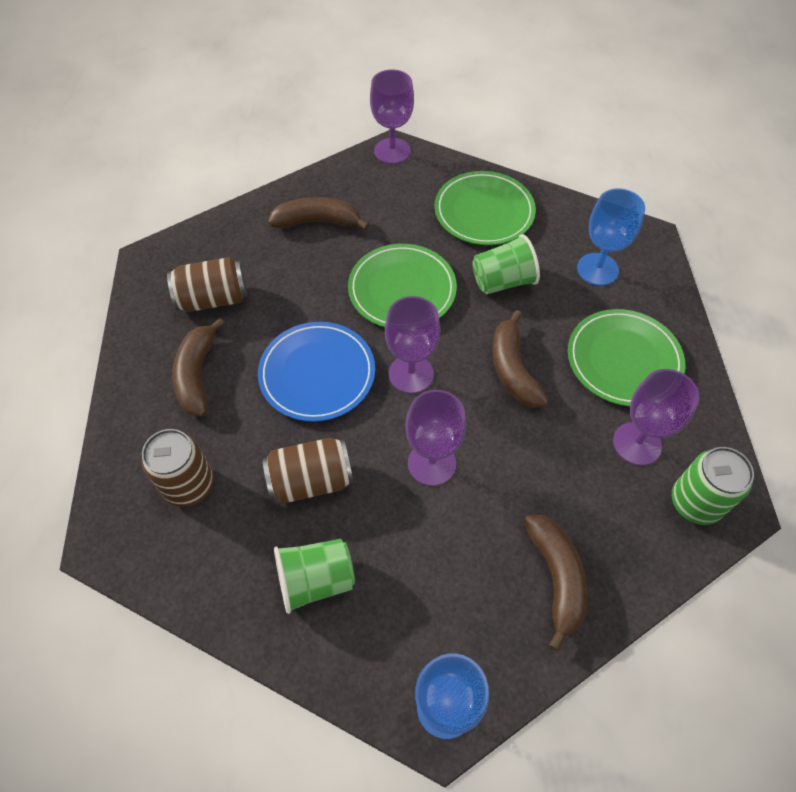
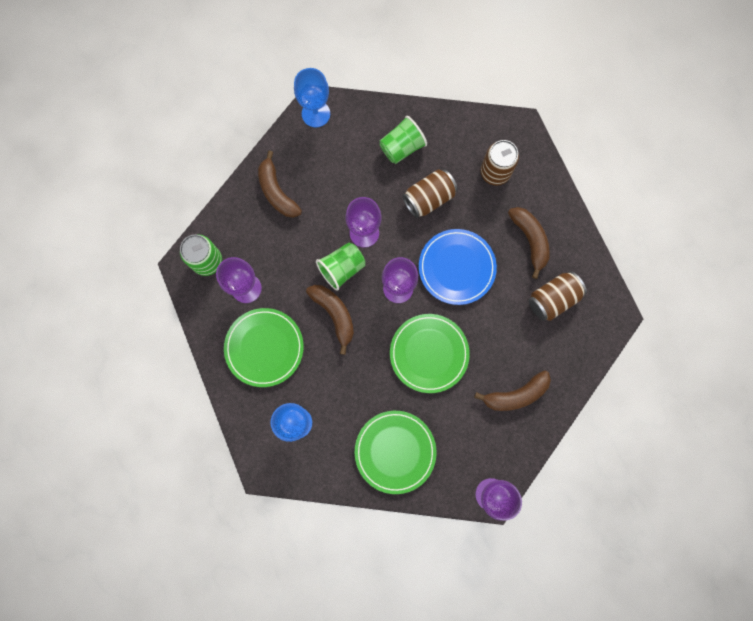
camera: 160 degrees right, 20 degrees up
green cup [472,234,540,294] -> green cup moved to [316,242,365,291]

